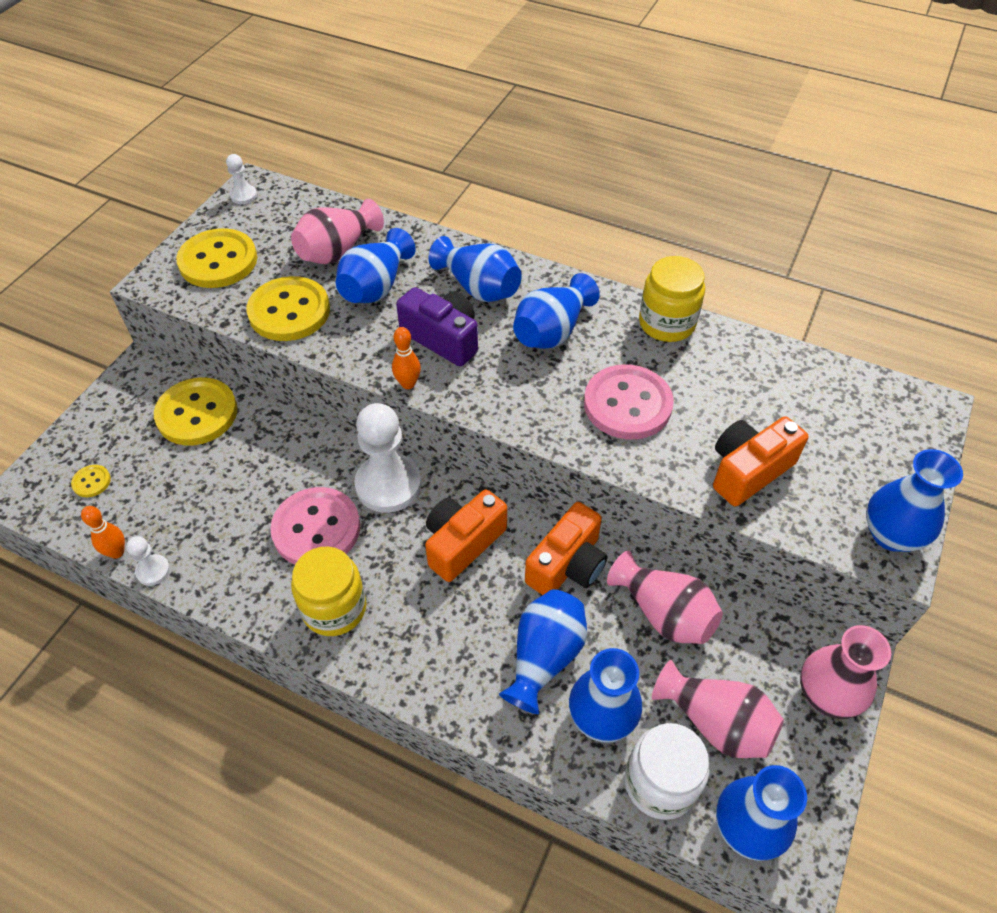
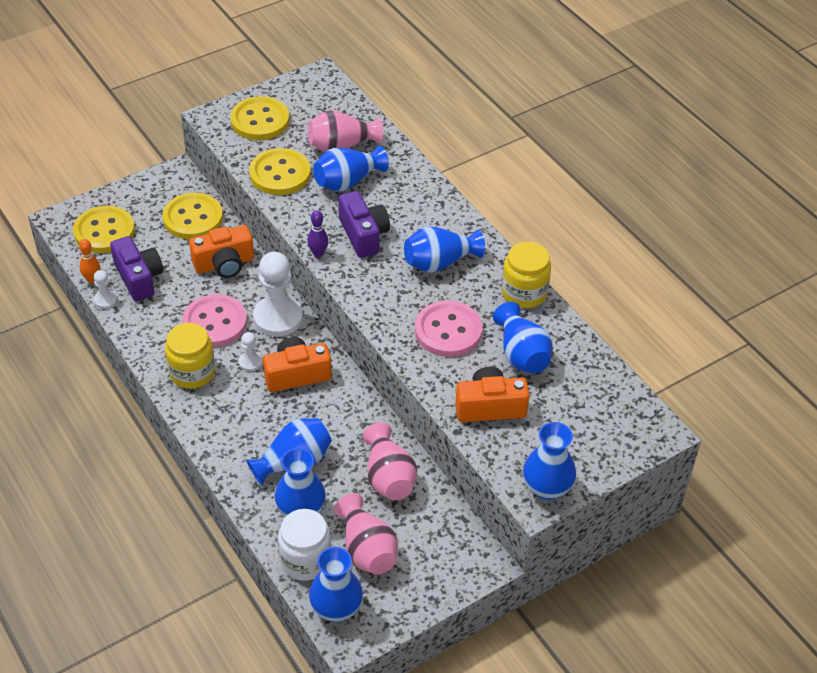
camera: 30 degrees right, 5 degrees down
yellow button [71,465,111,497] -> yellow button [73,206,135,253], size x2.29
white pawn [226,154,257,204] -> white pawn moved to [239,332,263,372]
orange bowling pin [392,327,421,389] -> purple bowling pin [307,210,329,257]
blue vase [428,236,522,302] -> blue vase moved to [493,302,553,374]
orange camera [525,502,608,595] -> orange camera moved to [189,225,254,278]
pink vase [800,625,891,719] -> none
none -> purple camera [110,236,163,301]

